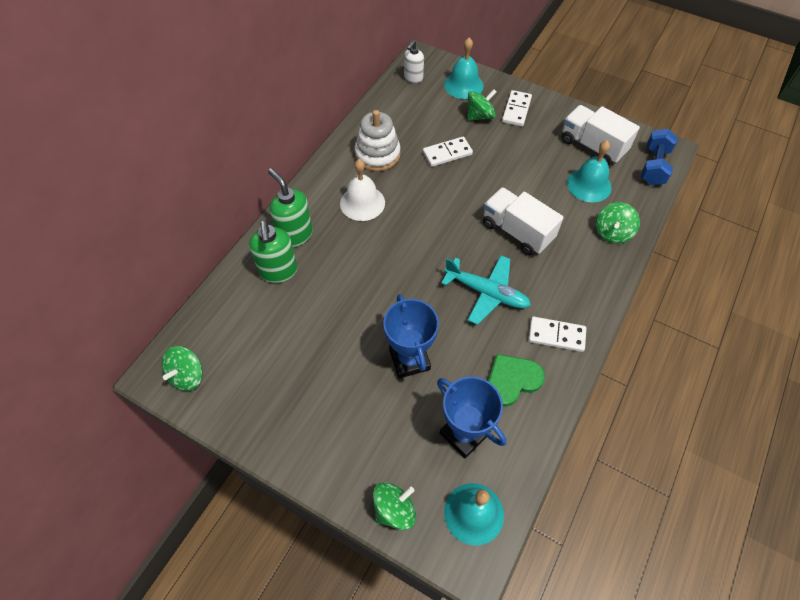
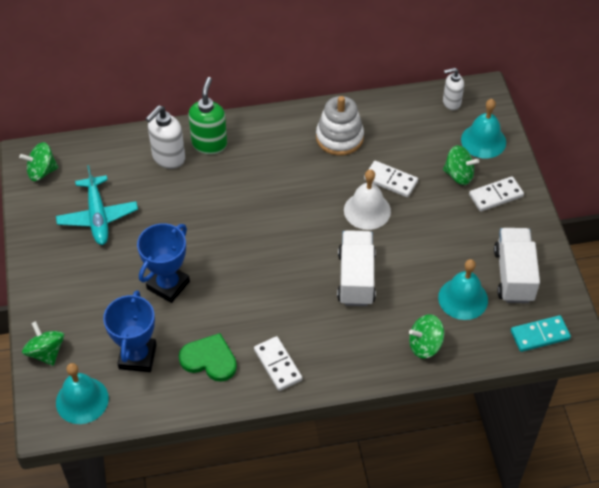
camera: 50 degrees right, 5 degrees down
green soap dispenser [249,220,297,283] -> white soap dispenser [146,105,185,169]
white bell [340,159,385,221] -> white bell moved to [344,169,391,230]
green spinning top [373,482,416,530] -> green spinning top turned 135 degrees counterclockwise [22,321,64,366]
turquoise plane [441,255,531,325] -> turquoise plane moved to [56,165,138,245]
blue dumbbell [641,128,678,185] -> turquoise domino [511,315,571,352]

